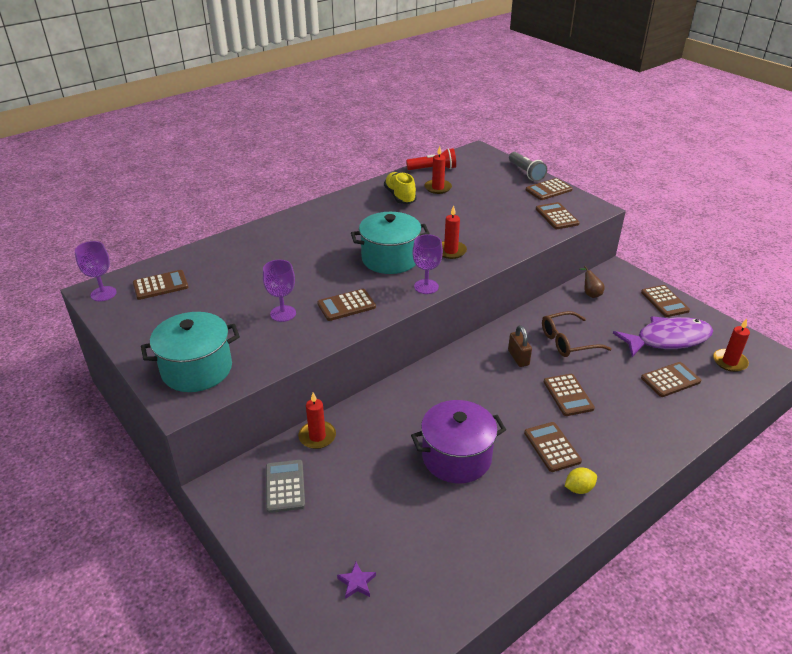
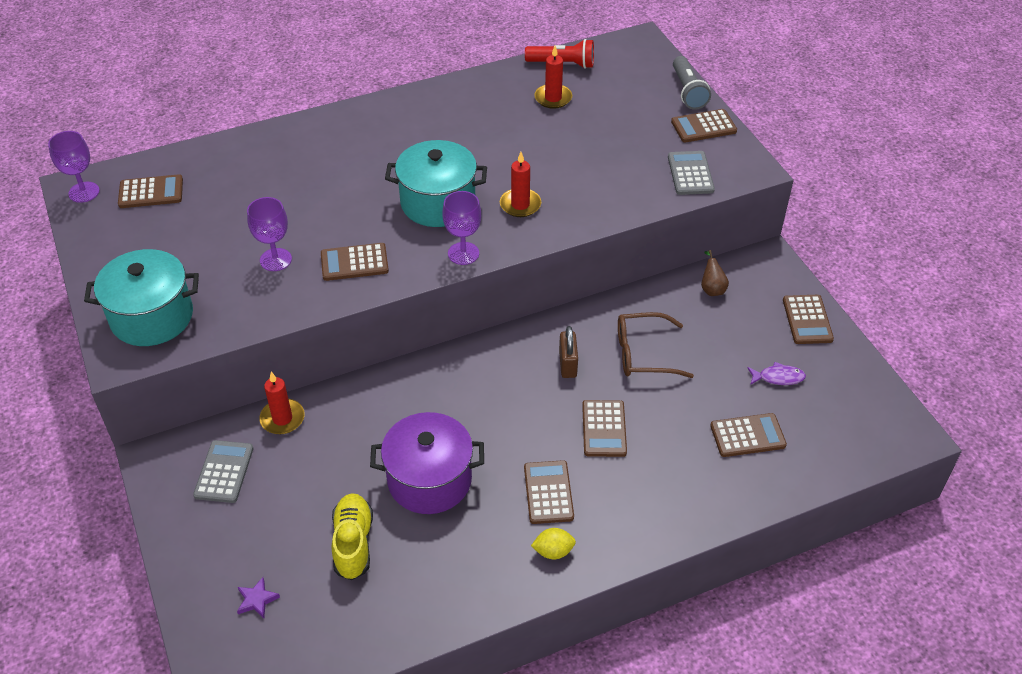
camera: 15 degrees right, 10 degrees up
yellow shoe [384,172,417,204] -> yellow shoe moved to [331,493,373,580]
brown calculator [536,202,580,229] -> grey calculator [668,151,715,195]
purple fish [613,316,713,357] -> purple fish [747,362,806,385], size x0.43
red candle [713,319,750,372] -> none

